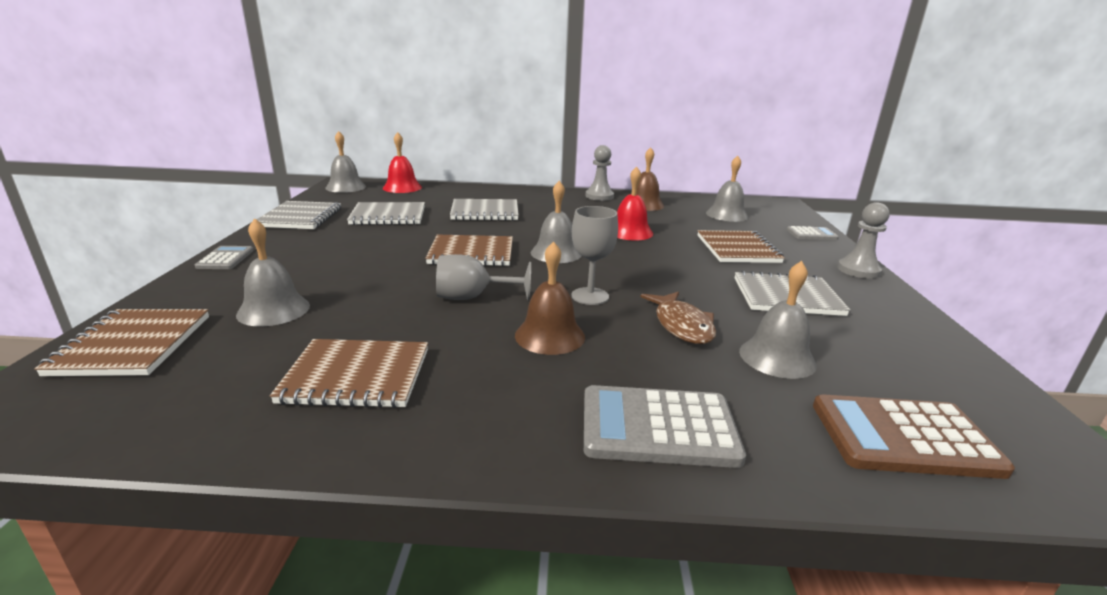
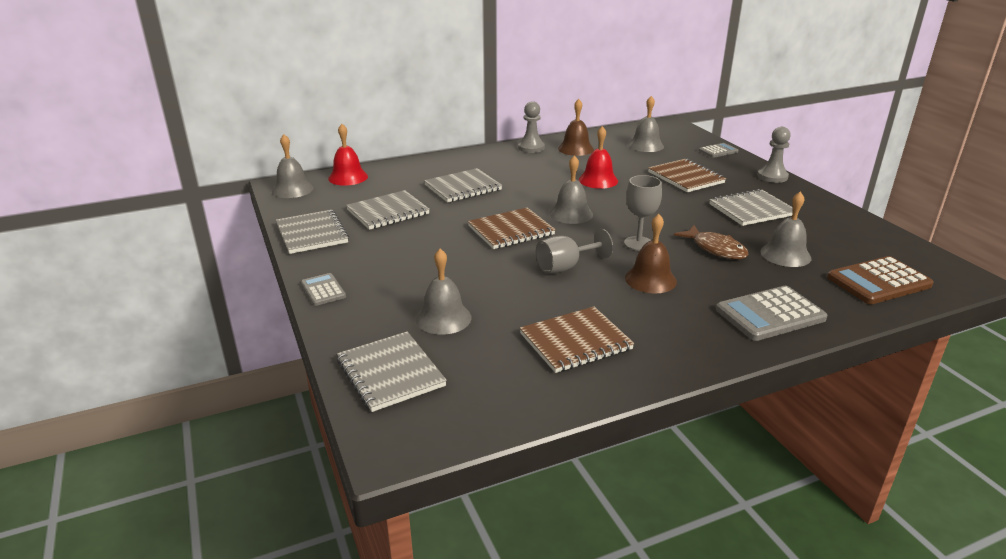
camera: 25 degrees left, 5 degrees up
brown notebook [34,309,209,376] -> grey notebook [337,331,447,412]

